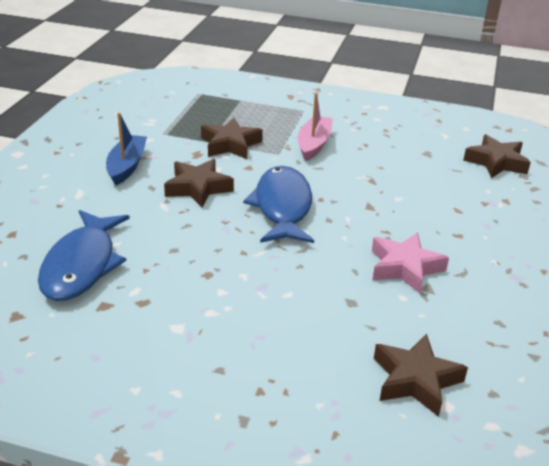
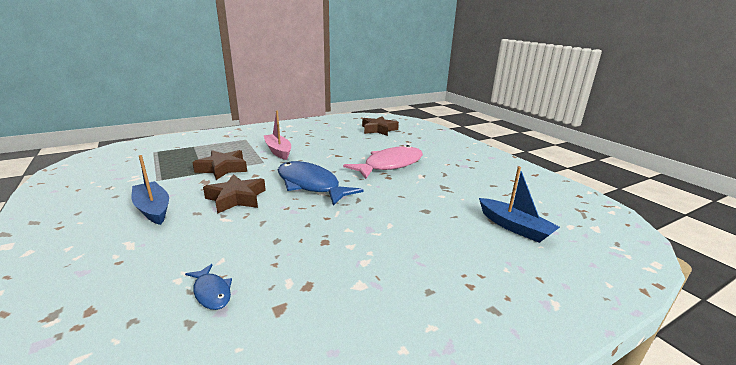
camera: 45 degrees left, 10 degrees down
blue fish [38,210,130,301] -> blue fish [185,264,232,310], size x0.45
pink star [372,233,449,294] -> none
brown star [374,334,468,417] -> blue boat [479,167,560,243]
none -> pink fish [343,145,423,179]

